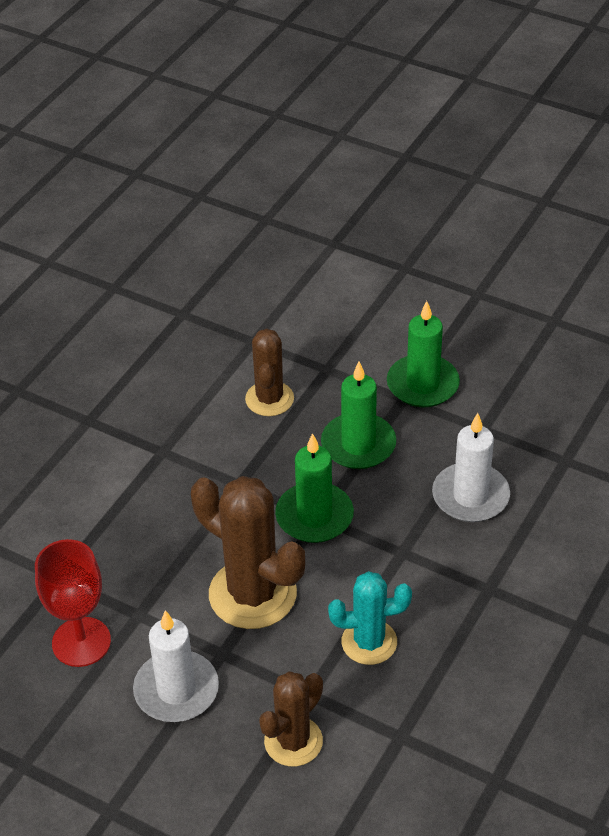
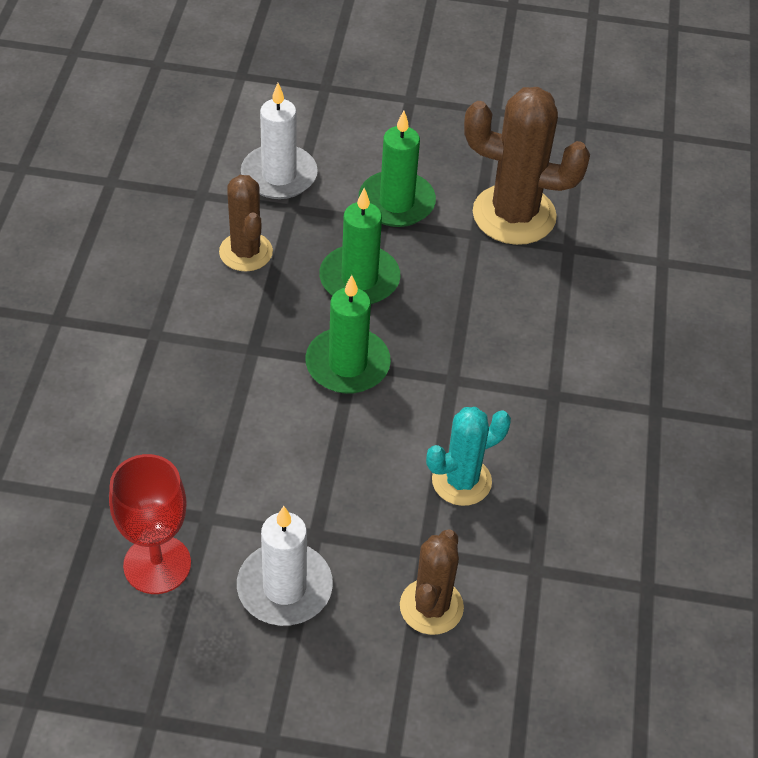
camera: 25 degrees left, 5 degrees up
brown cactus [191,476,305,629] -> brown cactus moved to [464,87,590,245]
white candle [432,413,510,522] -> white candle moved to [241,83,318,199]

